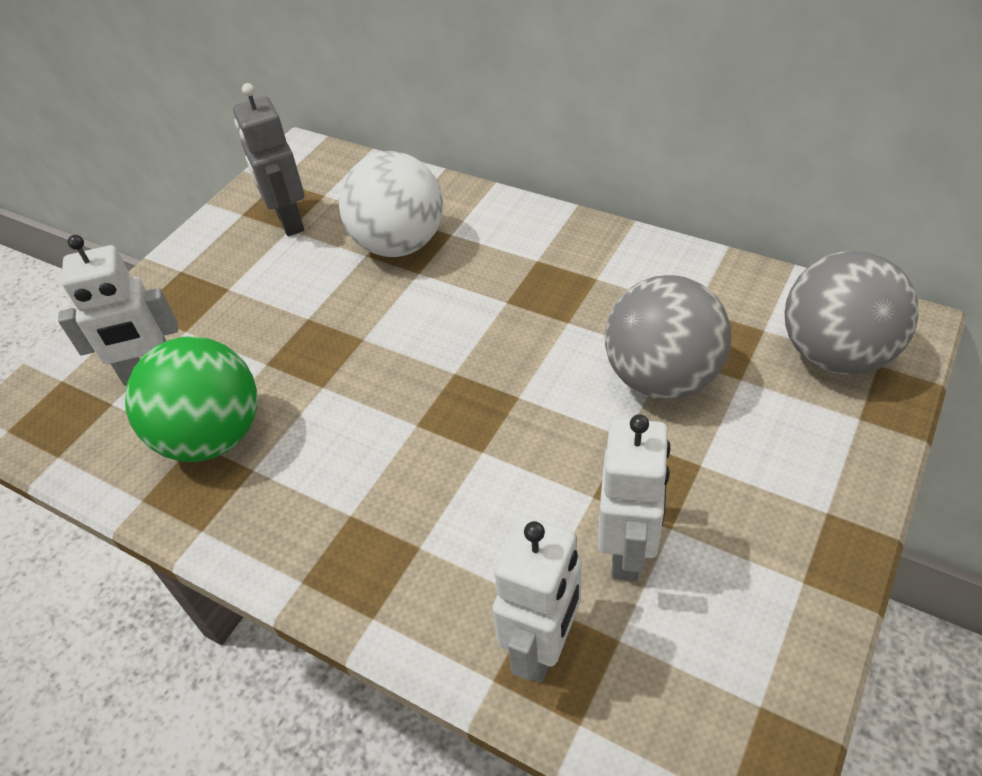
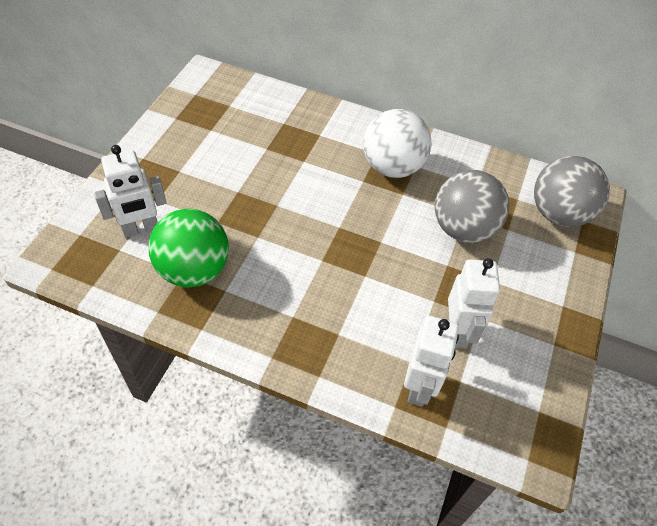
camera: 15 degrees left, 5 degrees up
grey robot [233,83,304,236] -> none
white ball [339,151,443,257] -> white ball moved to [363,109,432,178]

